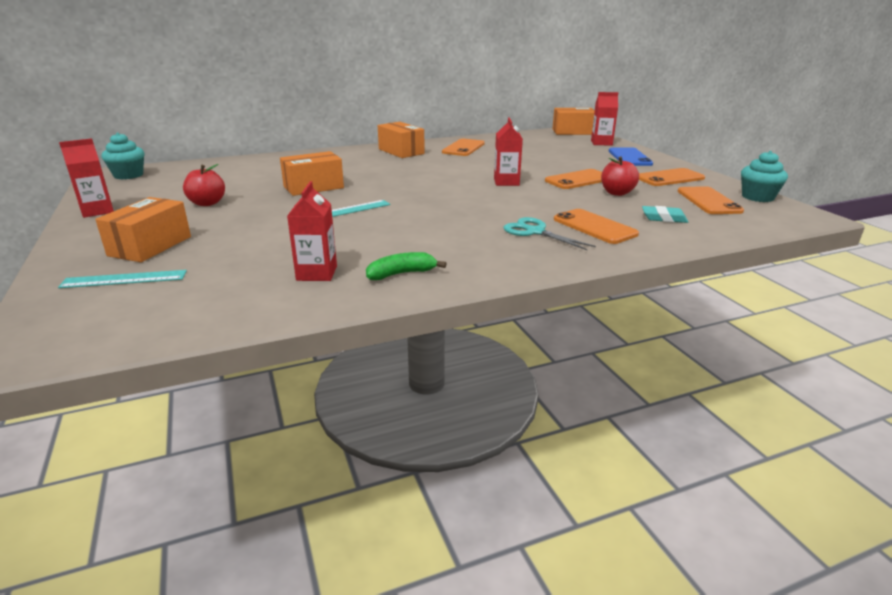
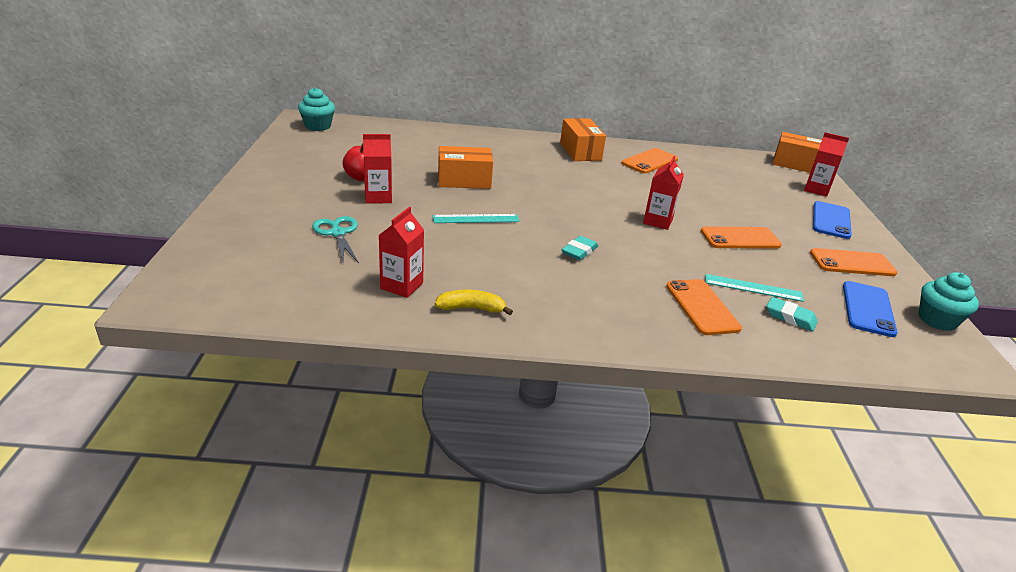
camera: 20 degrees right, 5 degrees up
turquoise ruler [58,270,187,288] -> turquoise ruler moved to [705,274,804,302]
red carton [59,138,114,218] -> red carton moved to [363,134,392,204]
orange box [95,197,191,262] -> none
green banana [366,252,447,280] -> yellow banana [434,290,513,315]
turquoise scissors [503,217,596,250] -> turquoise scissors moved to [312,216,359,264]
red apple [601,156,639,196] -> none
orange phone [677,186,744,214] -> blue phone [843,281,897,337]
none -> turquoise eraser [561,236,598,260]

